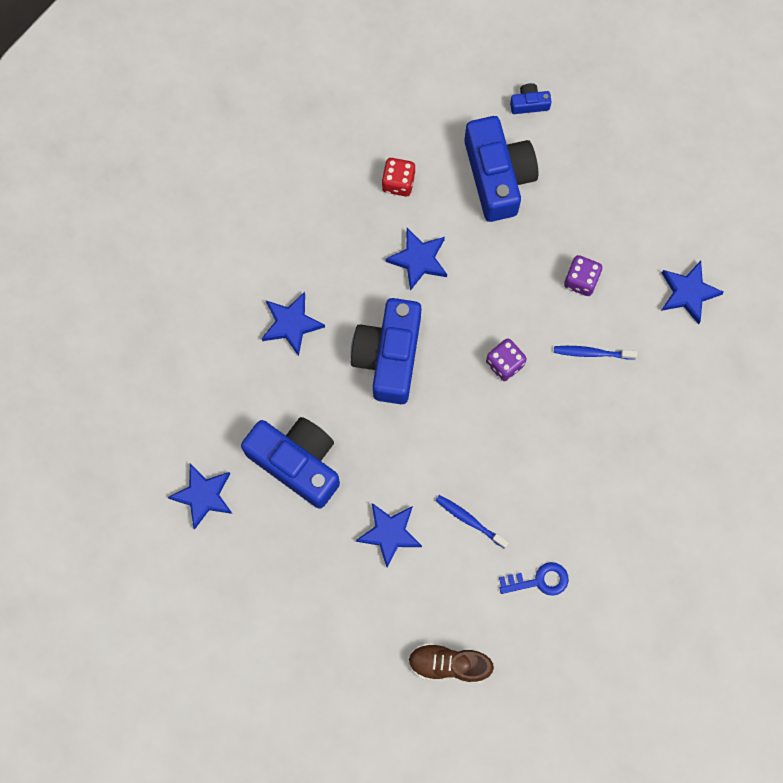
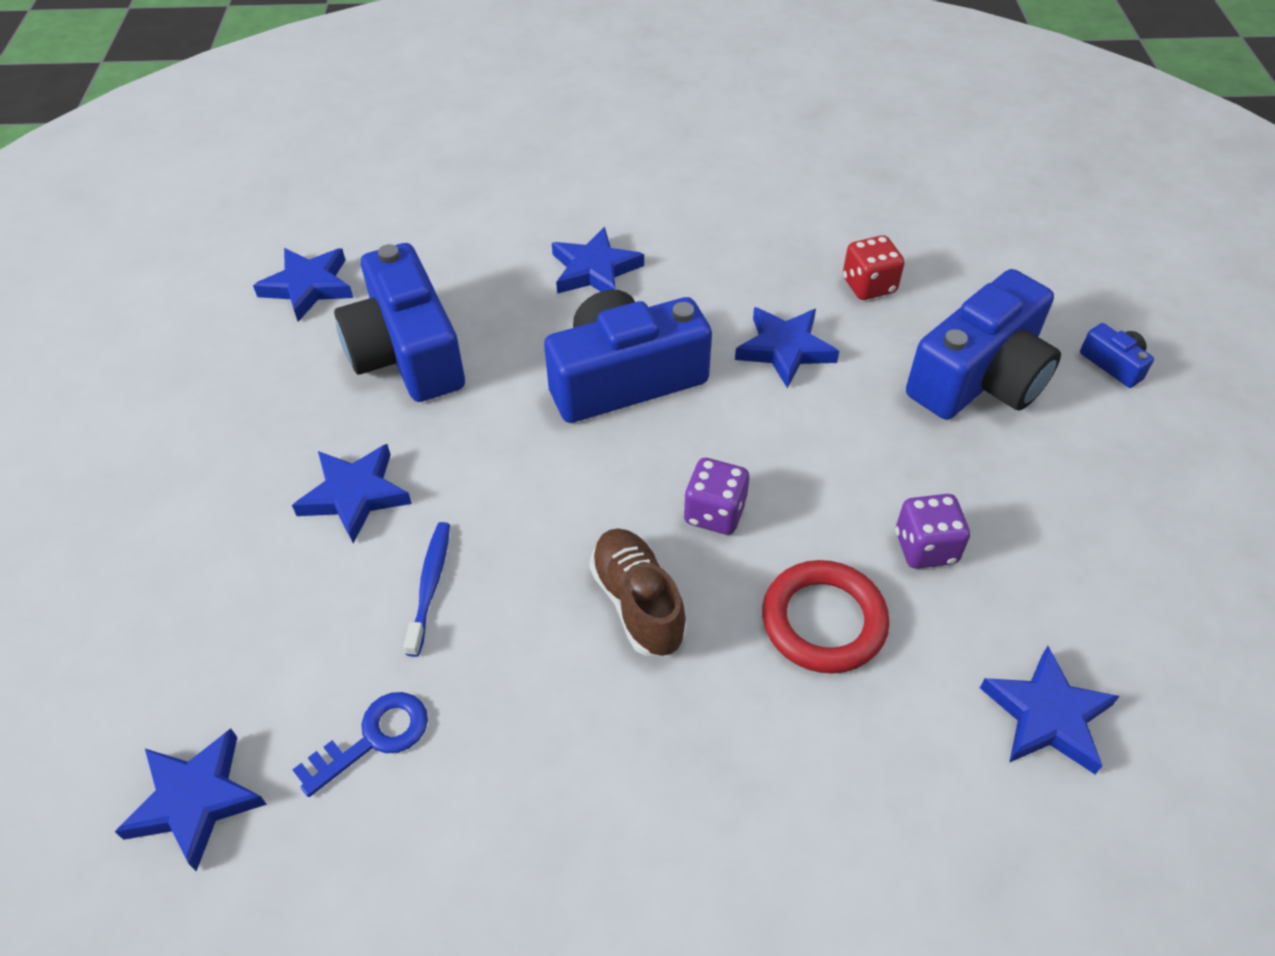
camera: 60 degrees right, 25 degrees down
blue camera [241,417,340,509] -> blue camera turned 150 degrees clockwise [334,243,465,402]
brown shoe [408,643,494,683] -> brown shoe moved to [589,528,687,656]
blue key [499,562,569,596] -> blue key turned 90 degrees counterclockwise [293,692,428,797]
blue toothbrush [554,346,637,360] -> red ring [762,560,890,674]
none -> blue star [115,728,267,871]

